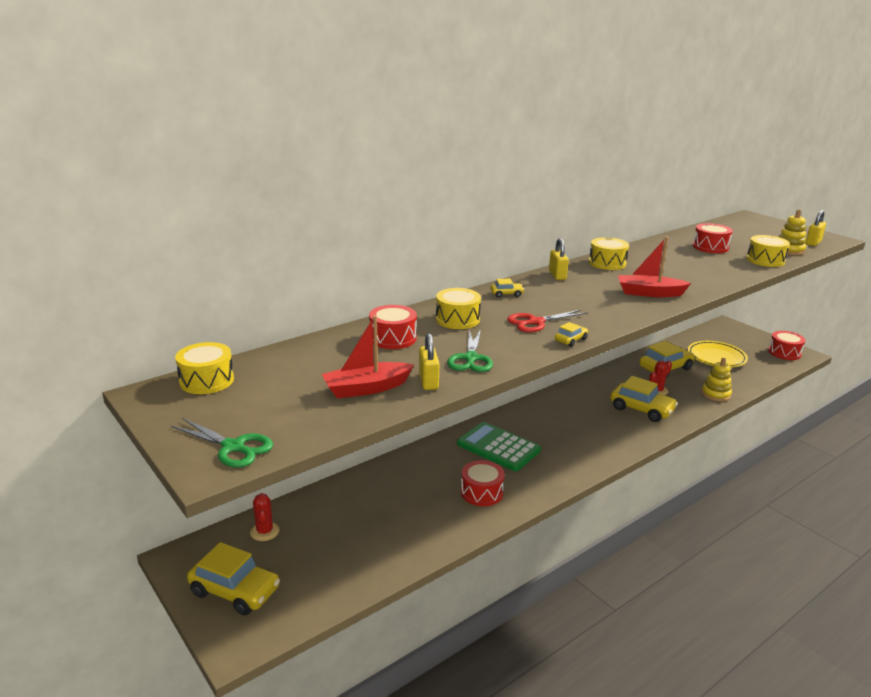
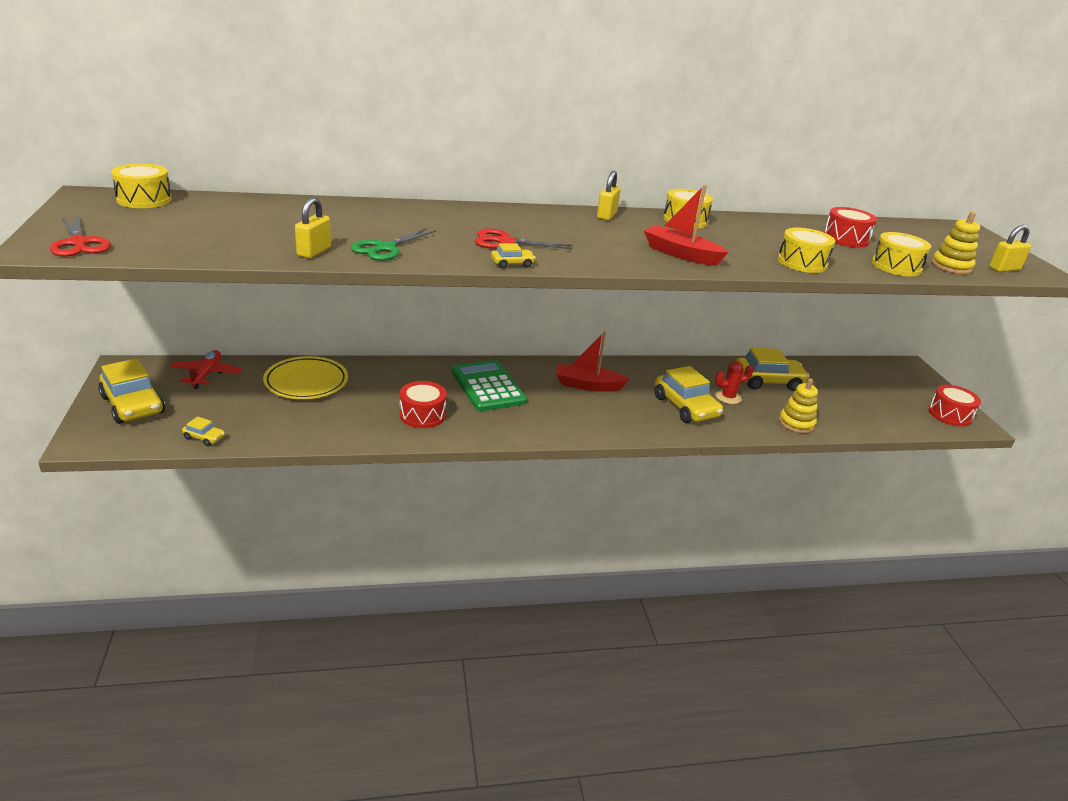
camera: 25 degrees right, 5 degrees up
green scissors [171,418,273,468] -> red scissors [50,214,111,257]
red cactus [250,493,279,541] -> red plane [170,350,242,389]
red boat [321,315,414,398] -> red boat moved to [556,332,629,392]
red drum [369,305,417,349] -> none
yellow drum [436,288,481,329] -> yellow drum moved to [778,228,836,273]
yellow car [490,279,524,297] -> yellow car moved to [182,416,225,446]
yellow plate [688,341,748,368] -> yellow plate moved to [263,356,348,399]

